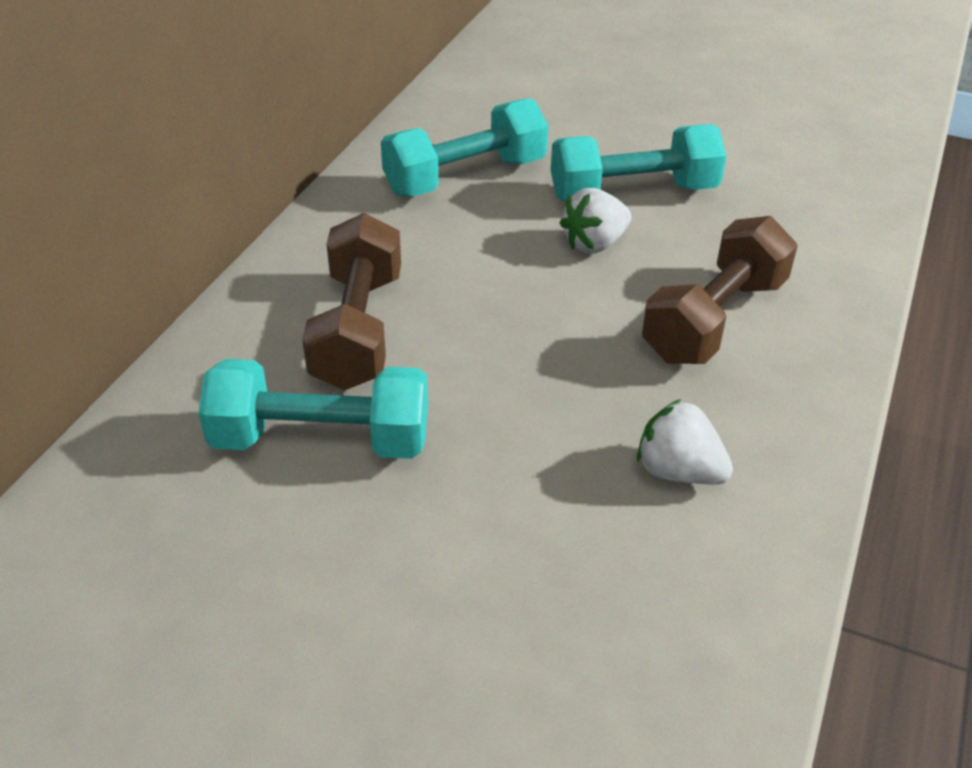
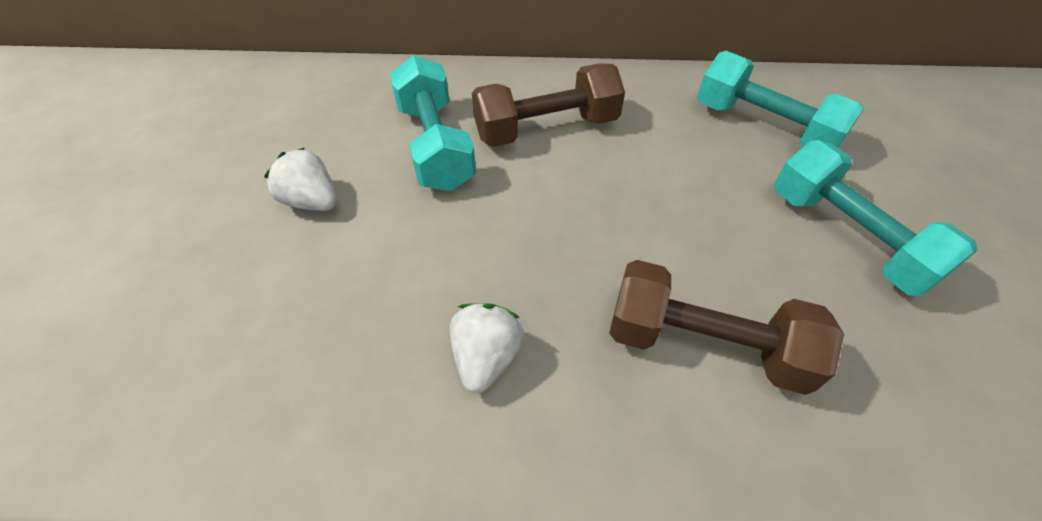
camera: 70 degrees right, 10 degrees up
white strawberry [560,188,631,254] -> white strawberry moved to [264,147,337,211]

